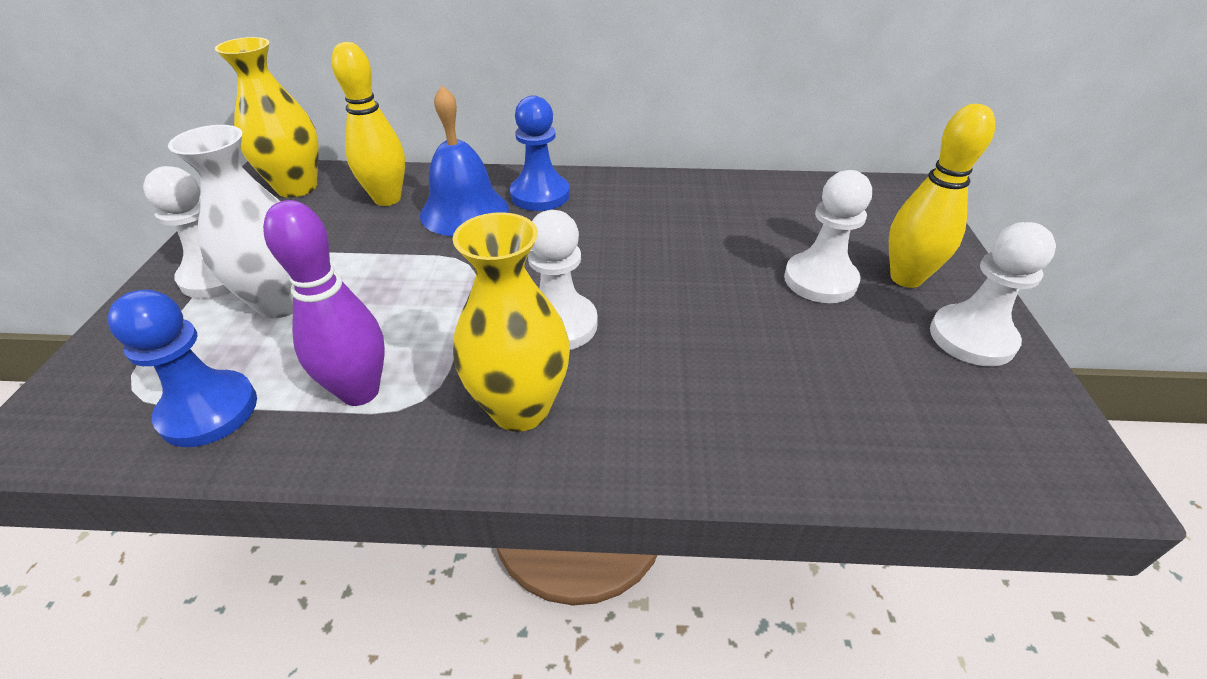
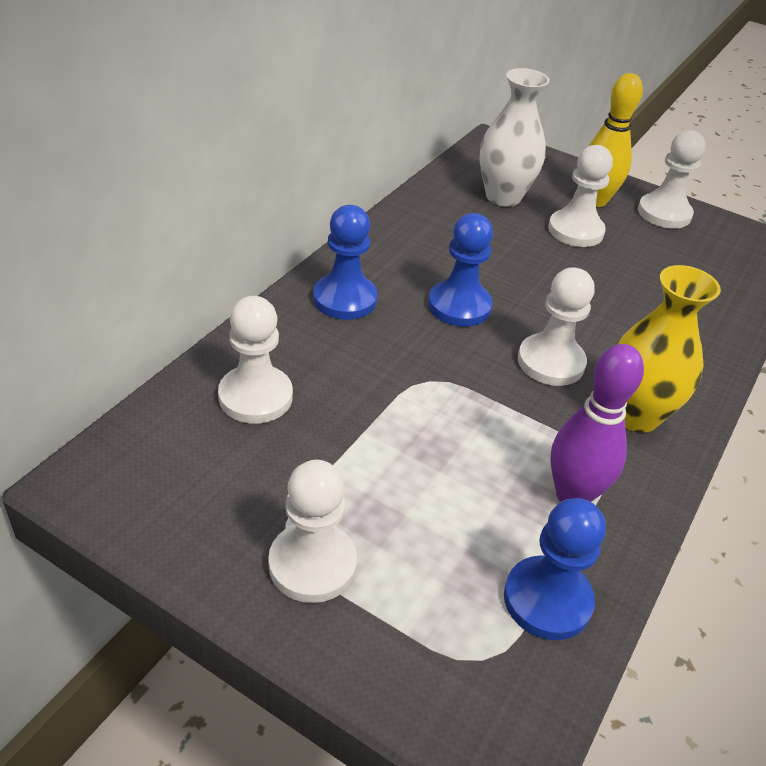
camera: 65 degrees left, 0 degrees up
white vase [168,125,293,318] -> white vase moved to [480,68,550,207]
yellow vase [215,37,318,198] -> none
yellow bowling pin [332,42,405,206] -> white pawn [218,296,293,424]
blue bell [420,85,509,236] -> none
none -> blue pawn [428,213,493,327]

